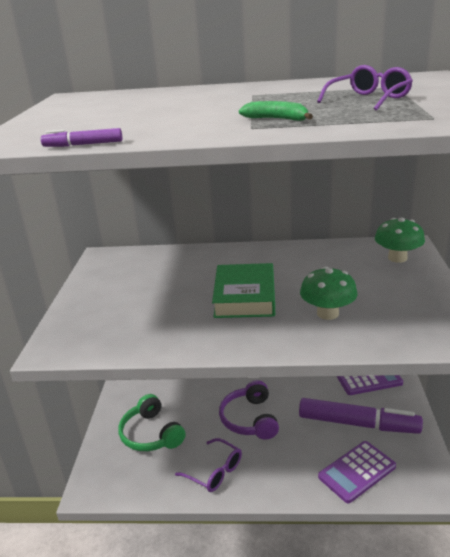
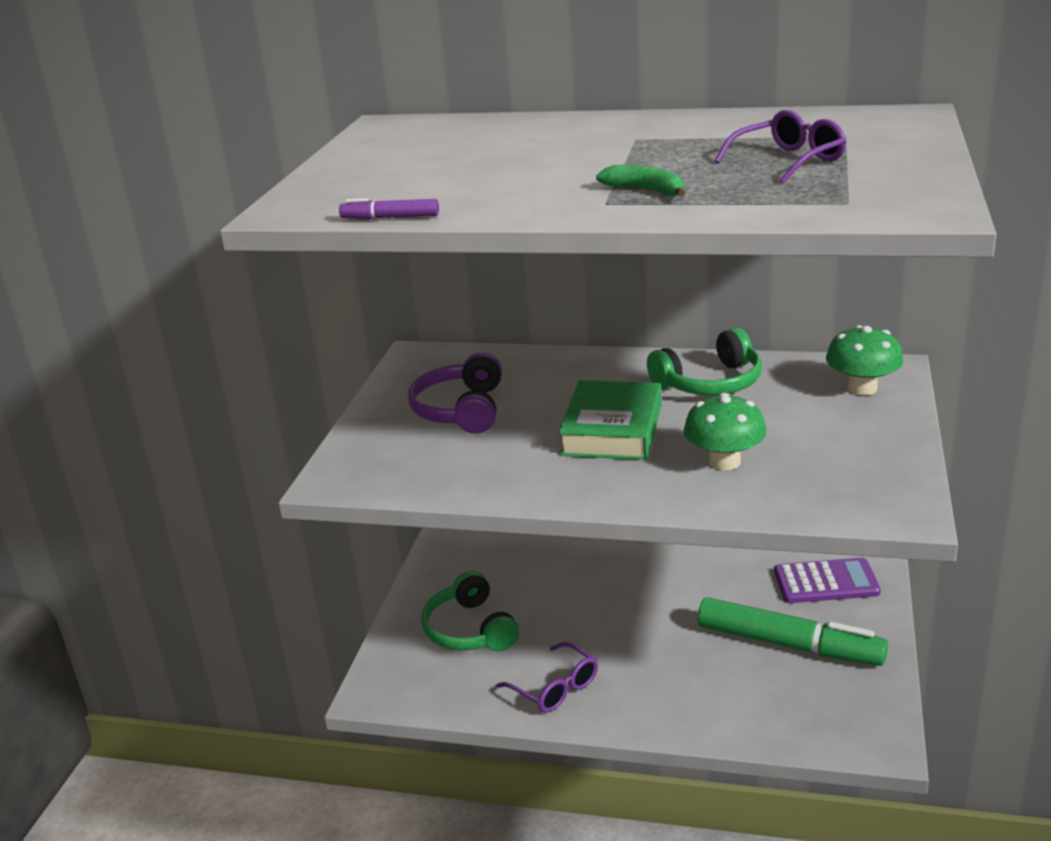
camera: 10 degrees right, 0 degrees up
purple headphones [219,380,279,440] -> purple headphones moved to [408,352,502,434]
purple marker [299,398,423,434] -> green marker [698,597,888,666]
purple calculator [318,441,396,503] -> none
none -> green headphones [647,328,762,395]

